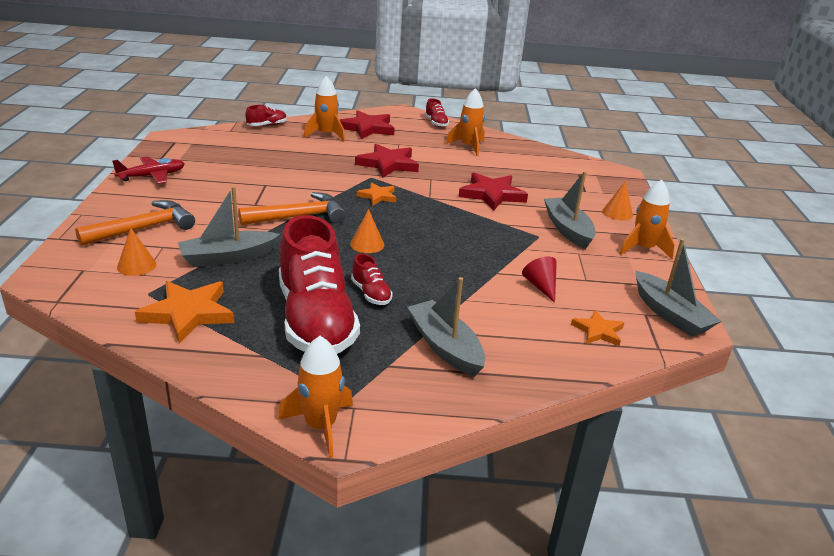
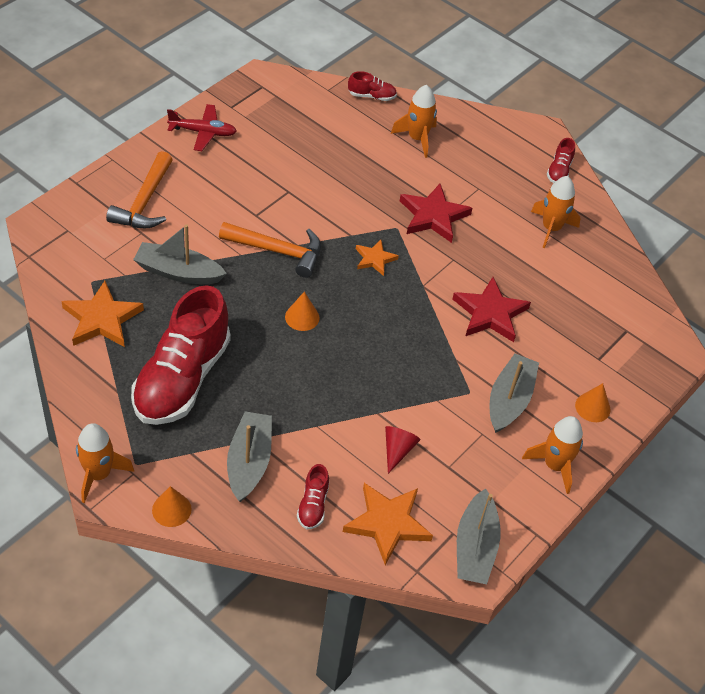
camera: 35 degrees right, 20 degrees up
orange hammer [75,200,195,246] -> orange hammer turned 105 degrees clockwise [106,151,173,228]
orange cone [117,228,156,276] -> orange cone moved to [152,486,192,527]
red star [340,110,395,139] -> none
red shoe [351,254,393,305] -> red shoe moved to [297,464,329,529]
orange star [571,310,624,346] -> orange star [343,483,433,565], size x1.72

